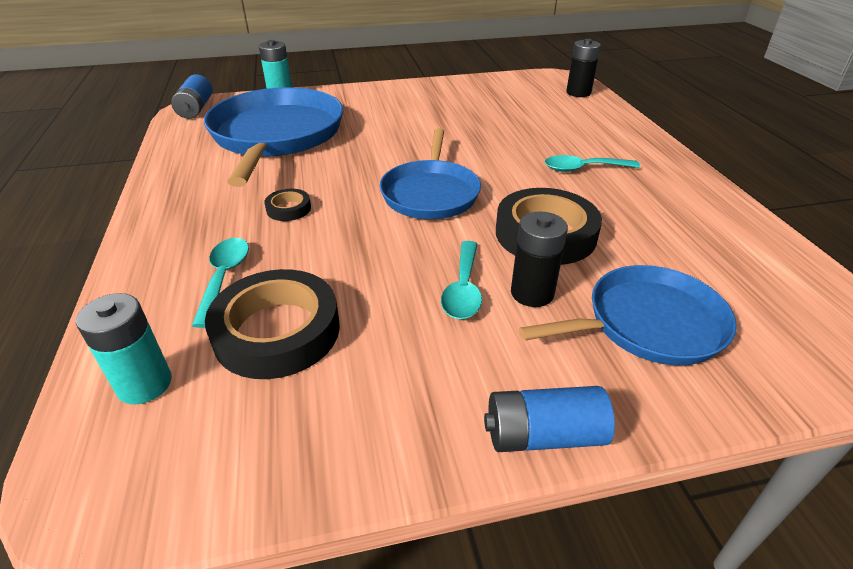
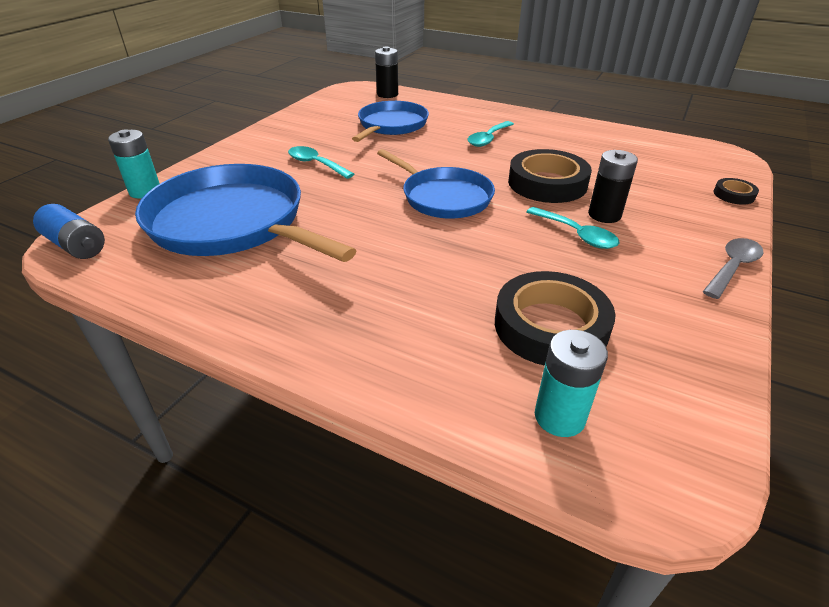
camera: 50 degrees left, 0 degrees up
turquoise spoon [192,238,249,328] -> turquoise spoon moved to [288,146,354,179]
black tape [264,189,311,221] -> black tape moved to [713,178,759,205]
blue battery [484,386,615,452] -> grey spoon [703,238,764,299]
blue pan [519,265,737,366] -> blue pan moved to [352,101,429,142]

